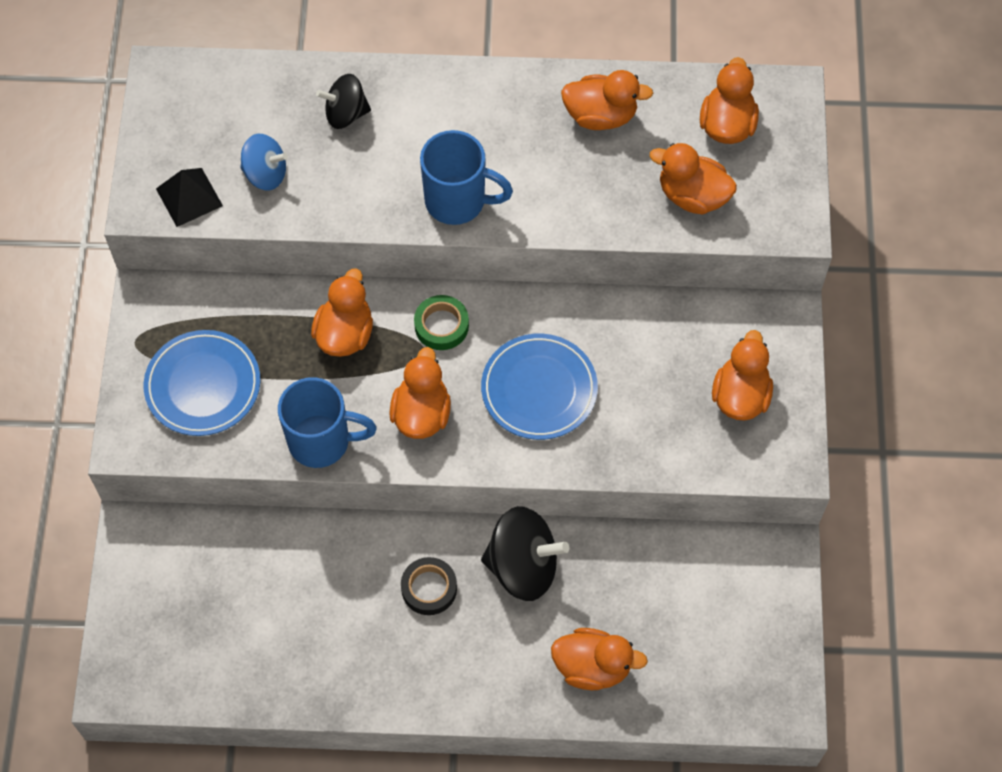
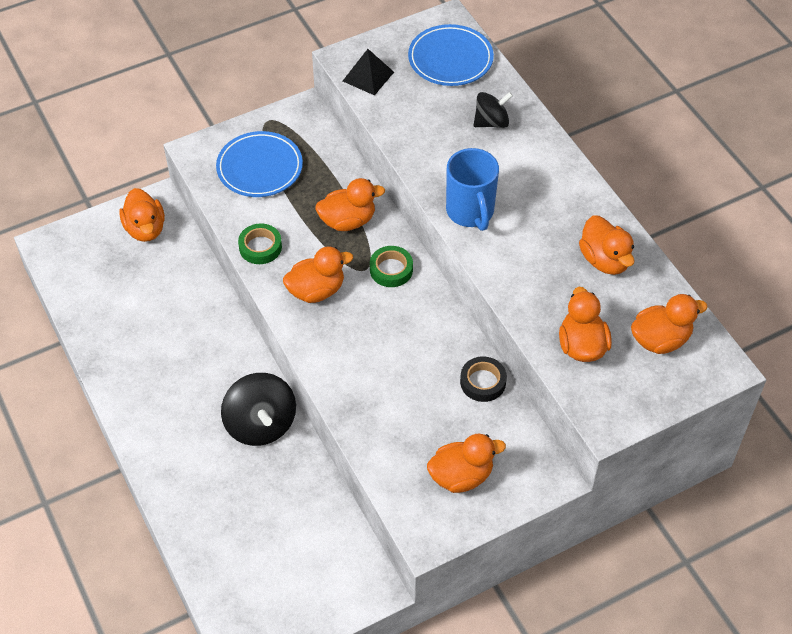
camera: 60 degrees right, 10 degrees down
blue spinning top [240,134,288,190] -> none
blue mug [278,377,377,468] -> green tape [238,223,282,264]
black spinning top [316,74,371,129] -> black spinning top turned 105 degrees clockwise [474,92,513,128]
black tape [401,557,457,615] -> black tape moved to [460,357,507,402]
blue plate [481,334,598,440] -> blue plate moved to [408,24,494,86]
orange duck [551,628,648,690] -> orange duck moved to [119,188,165,242]

